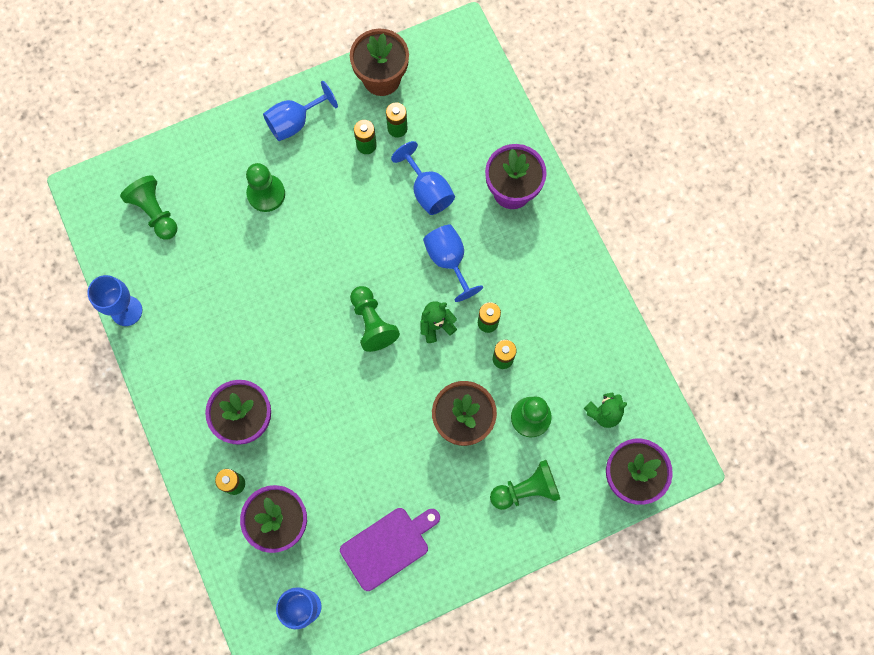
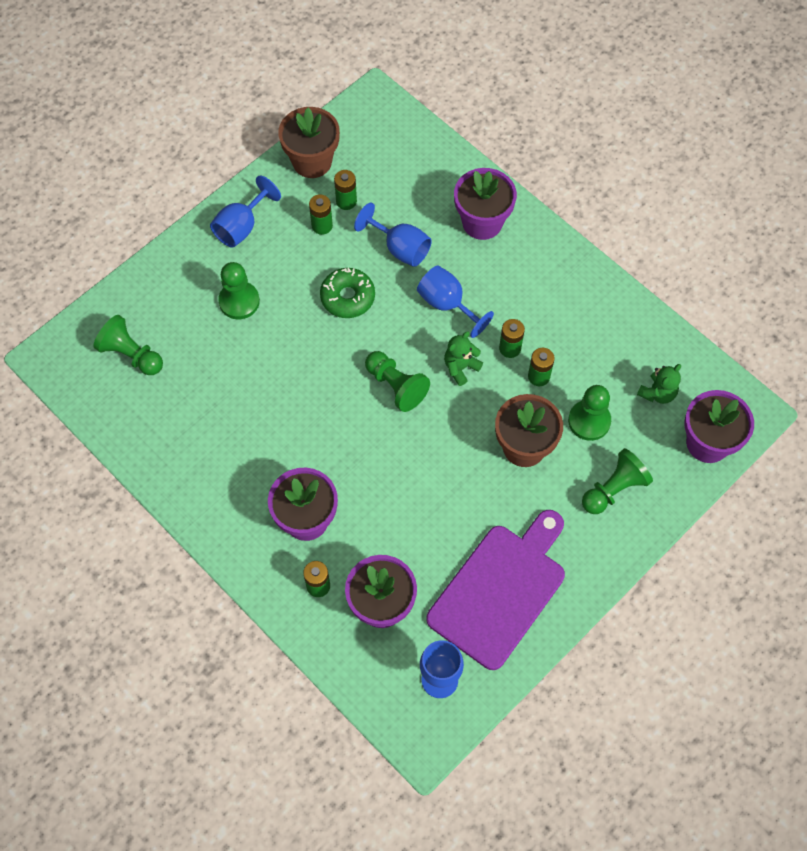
camera: 20 degrees left, 10 degrees down
blue goblet [87,275,142,326] -> none
purple cutting board [340,508,440,591] -> purple cutting board [426,510,565,670], size x1.55
none -> green donut [320,268,375,318]

